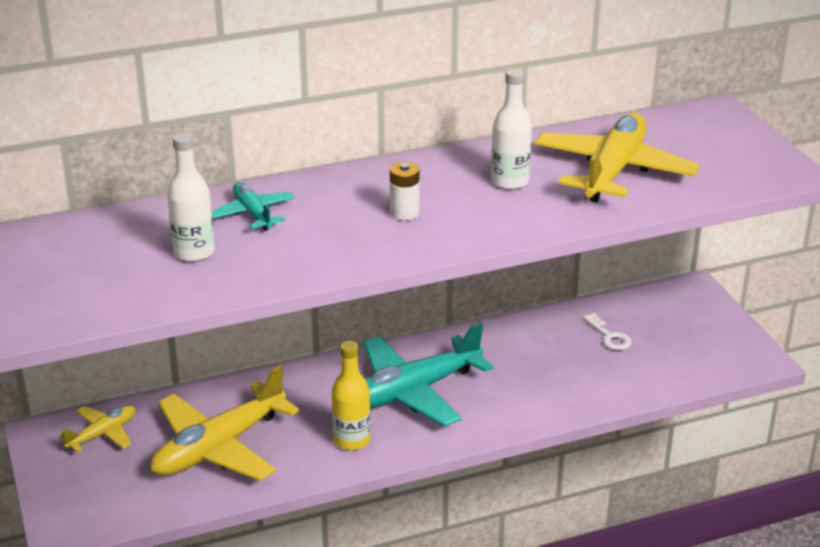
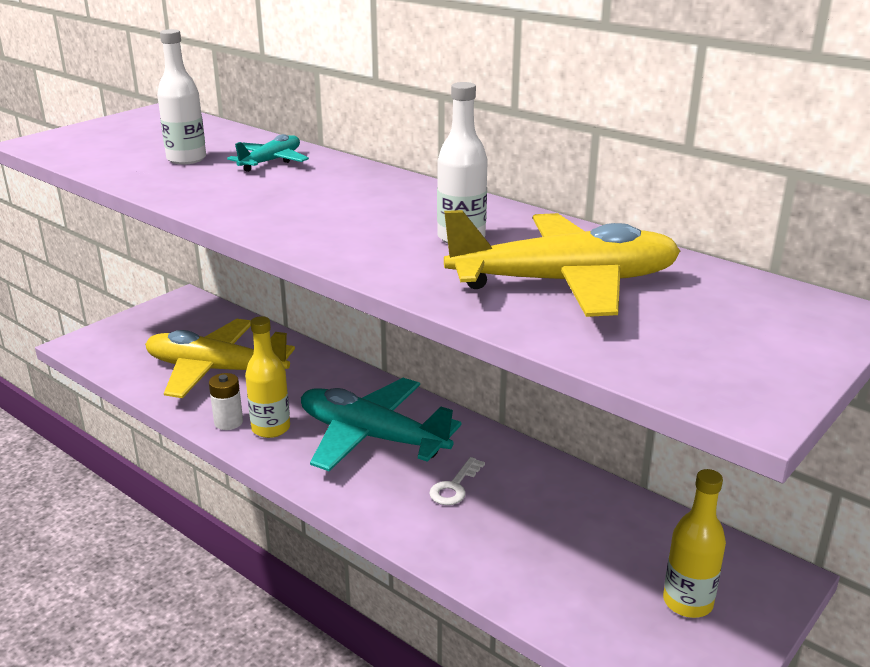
camera: 60 degrees right, 5 degrees down
yellow plane [58,406,136,453] -> none
white battery [390,162,420,221] -> white battery moved to [209,373,243,430]
white key [583,313,632,350] -> white key moved to [429,457,485,505]
none -> yellow bottle [663,469,726,618]

